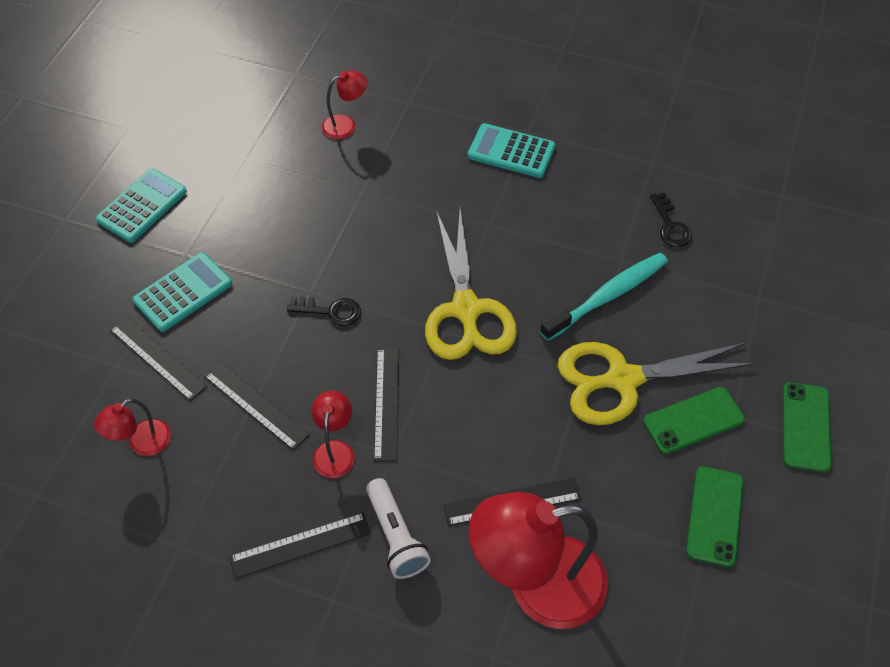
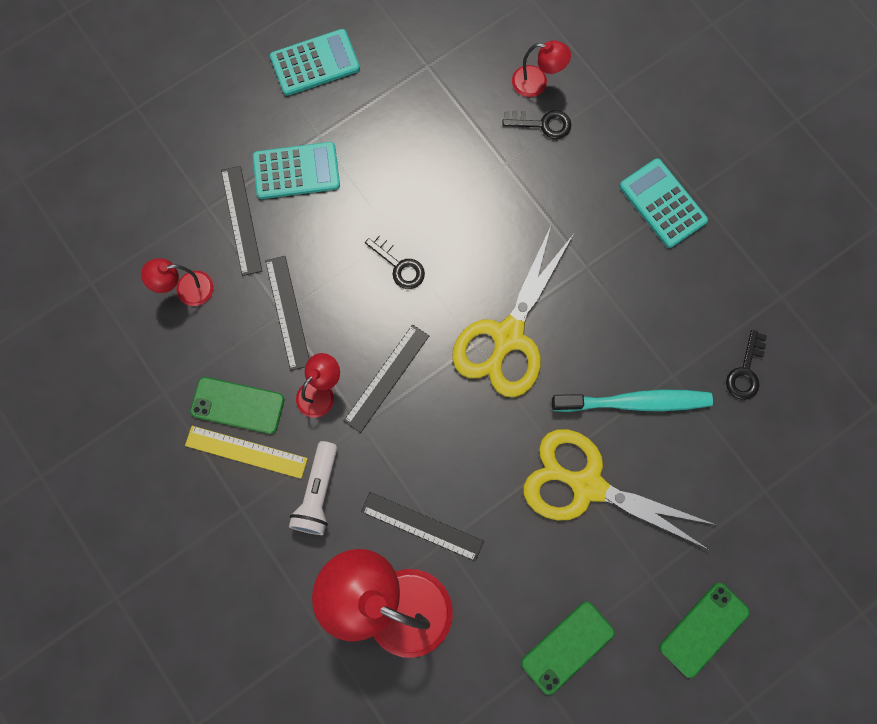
camera: 35 degrees right, 20 degrees up
black ruler [229,512,371,579] -> yellow ruler [185,426,308,479]
green phone [643,387,745,454] -> green phone moved to [190,377,284,434]
none -> black key [502,110,571,139]

